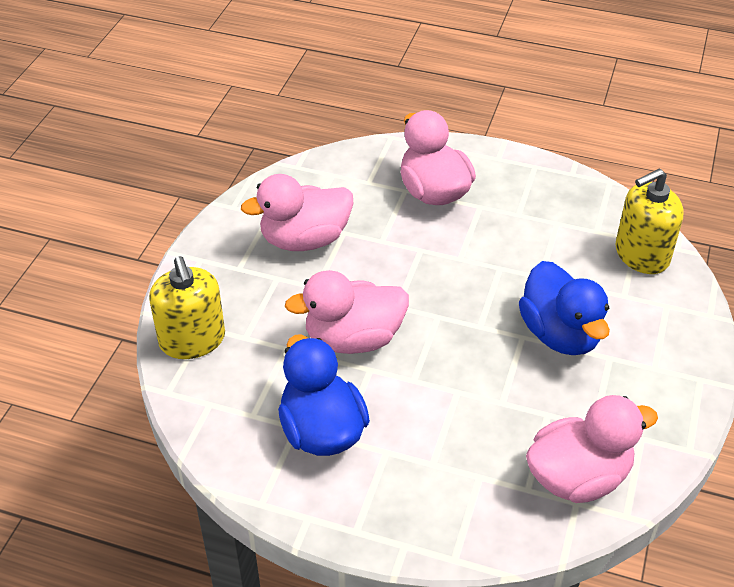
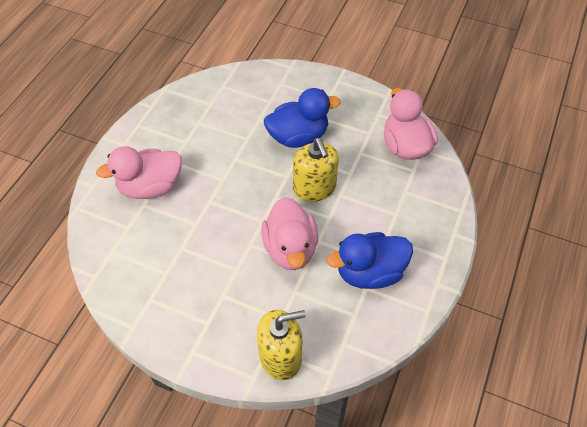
camera: 85 degrees left, 10 degrees up
pink duck [241,174,354,251] -> none
yellow soap dispenser [616,169,684,274] -> yellow soap dispenser moved to [293,138,339,202]

